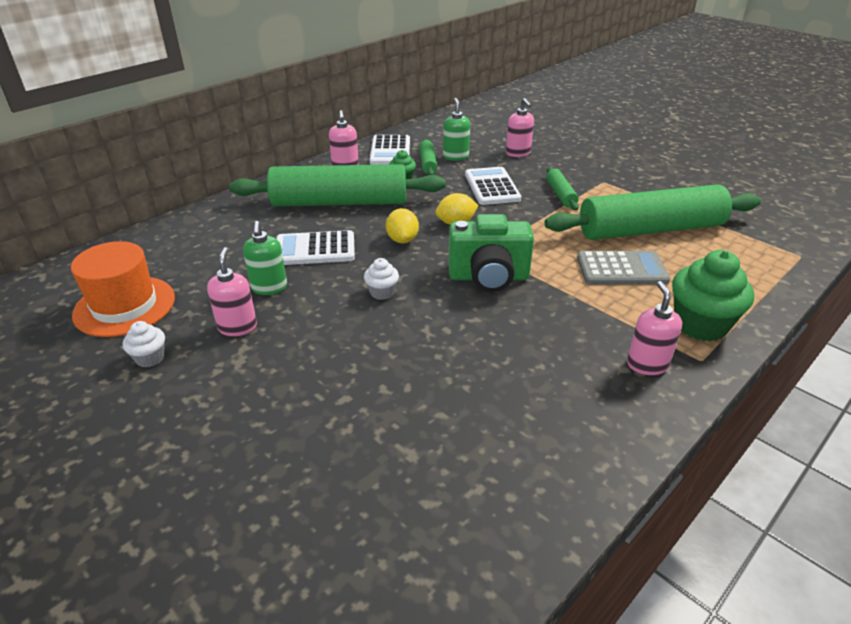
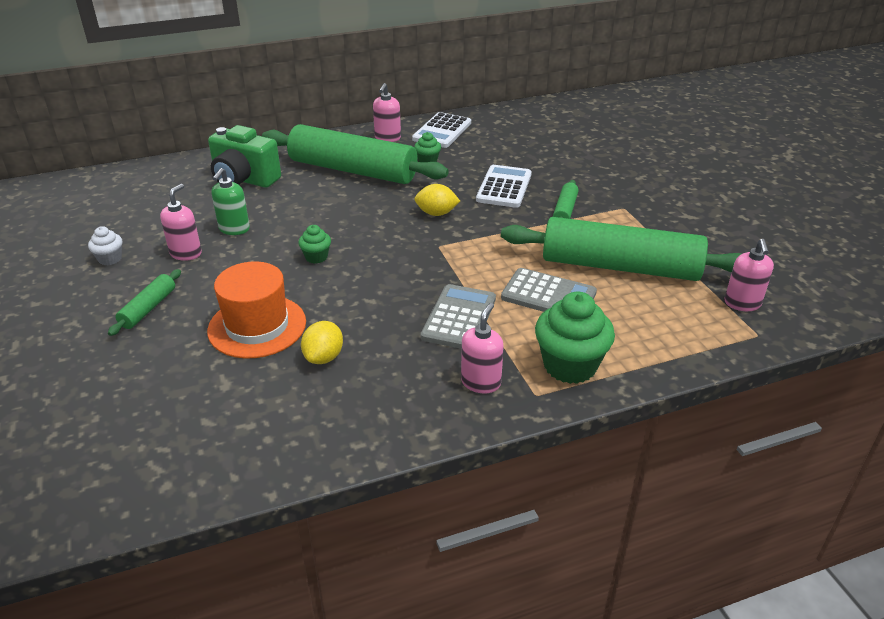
camera: 25 degrees right, 0 degrees up
orange hat [71,241,175,337] -> orange hat moved to [207,261,306,359]
white calculator [276,230,355,265] -> none
white cupcake [364,258,399,300] -> green cupcake [298,225,331,264]
yellow lemon [386,208,419,243] -> yellow lemon moved to [301,321,343,364]
green rolling pin [419,139,437,175] -> green rolling pin moved to [108,269,181,336]
green soap dispenser [443,98,470,161] -> none
green camera [449,214,534,292] -> green camera moved to [208,125,281,188]
pink soap dispenser [506,98,534,157] -> pink soap dispenser moved to [725,239,774,311]
none -> grey calculator [421,284,496,349]

